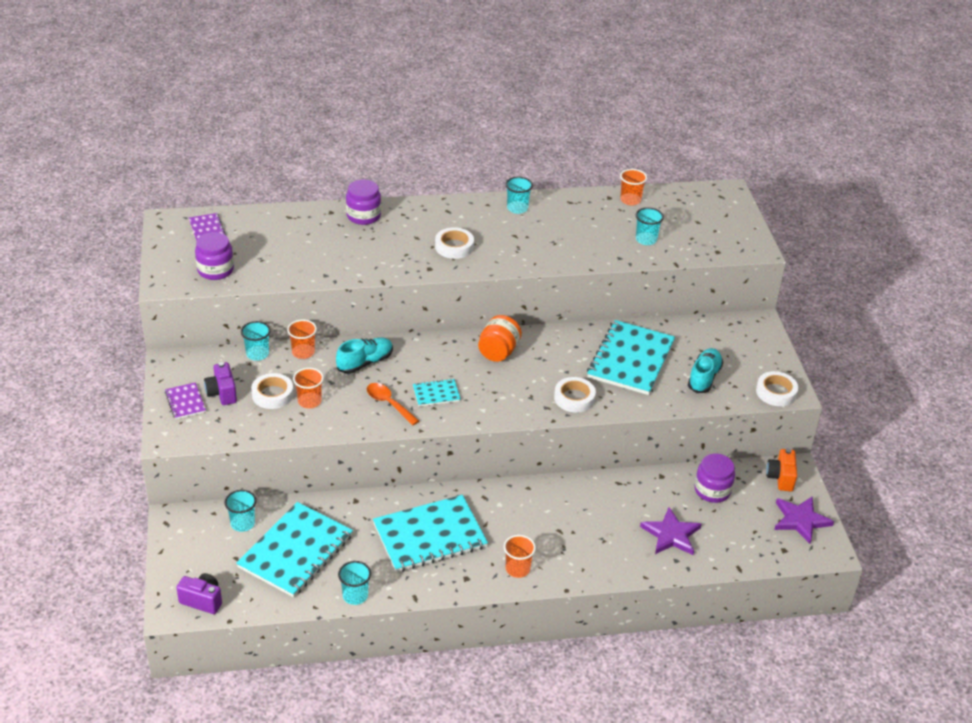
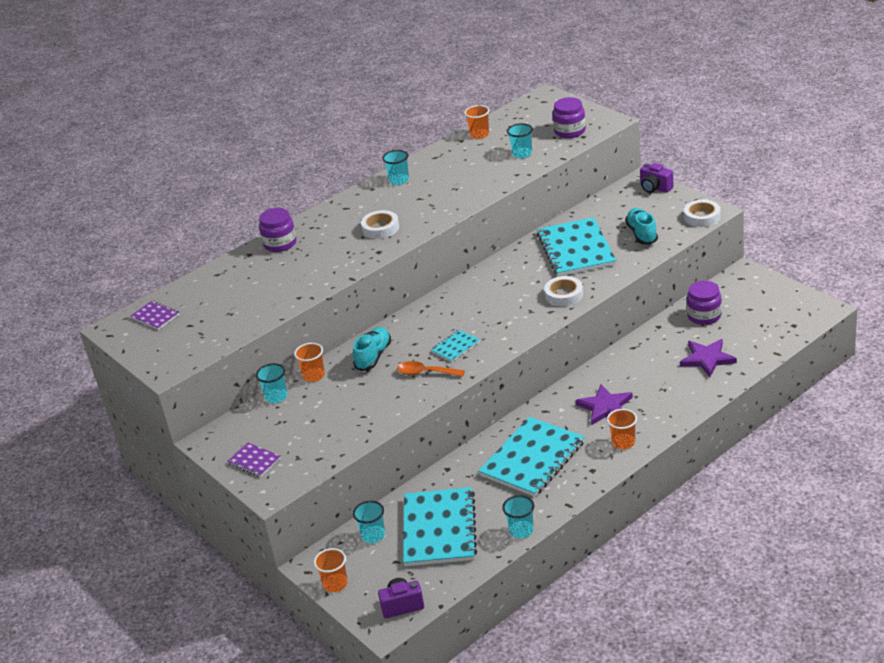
camera: 25 degrees left, 5 degrees down
purple jar [195,232,234,280] -> purple jar moved to [553,97,586,138]
purple camera [204,362,237,405] -> purple camera moved to [640,163,674,193]
white tape [251,373,294,409] -> none
orange cup [293,368,324,409] -> orange cup moved to [314,548,348,592]
orange jar [478,315,522,362] -> none
orange camera [766,448,797,491] -> none
purple star [774,496,834,544] -> purple star moved to [575,384,633,425]

